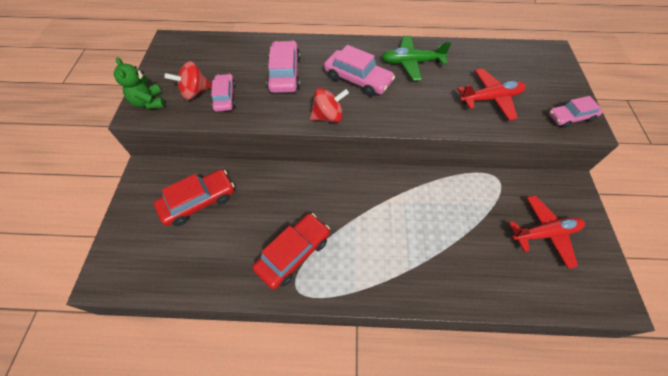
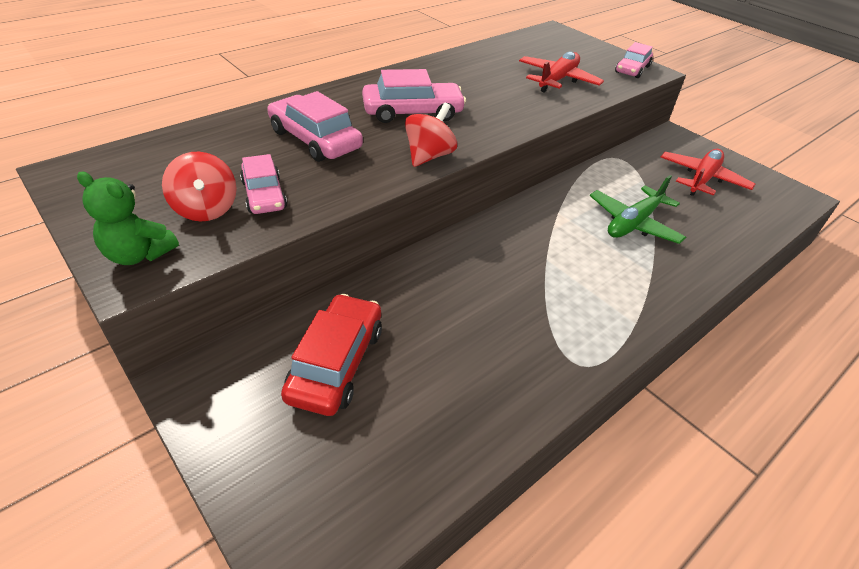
camera: 45 degrees left, 15 degrees down
red spinning top [164,61,212,100] -> red spinning top turned 45 degrees counterclockwise [162,152,237,221]
pink car [211,74,236,112] -> pink car turned 150 degrees counterclockwise [240,154,287,214]
red car [252,213,330,289] -> none
green plane [382,36,452,81] -> green plane moved to [589,175,686,244]

